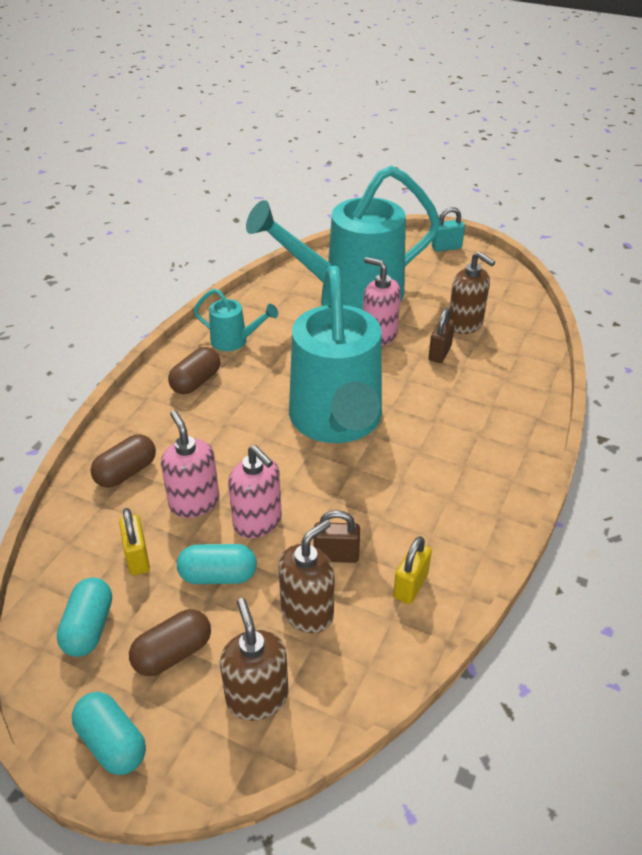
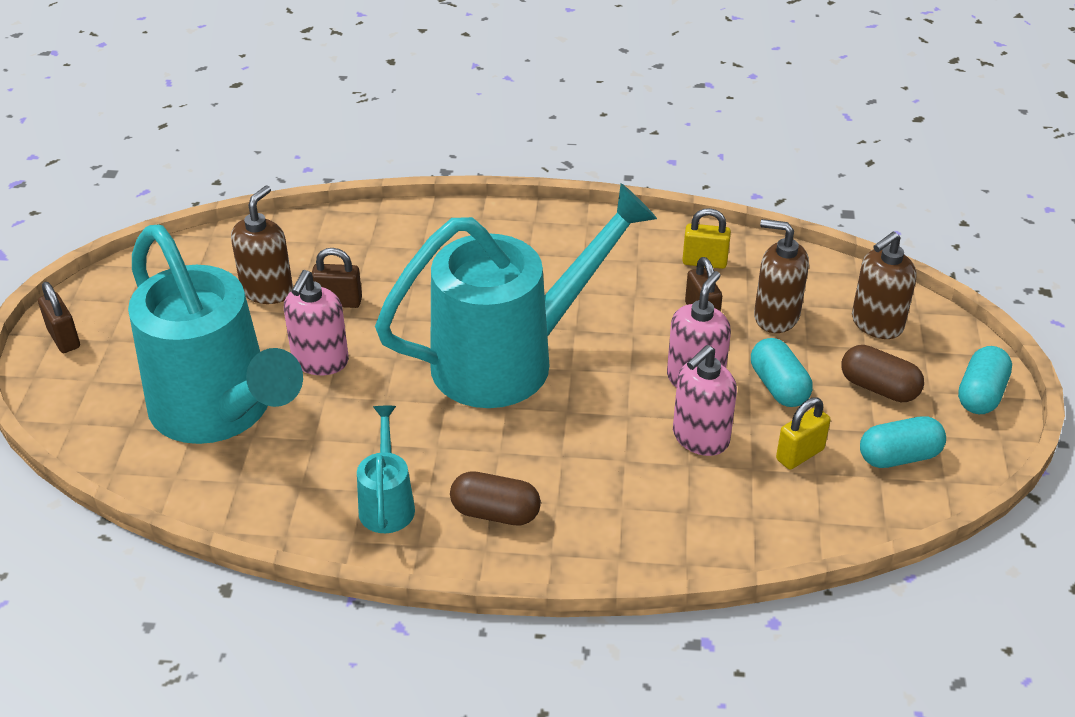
camera: 110 degrees left, 0 degrees up
brown capsule [90,434,156,488] -> none
turquoise padlock [432,207,465,252] -> brown padlock [38,282,80,353]

